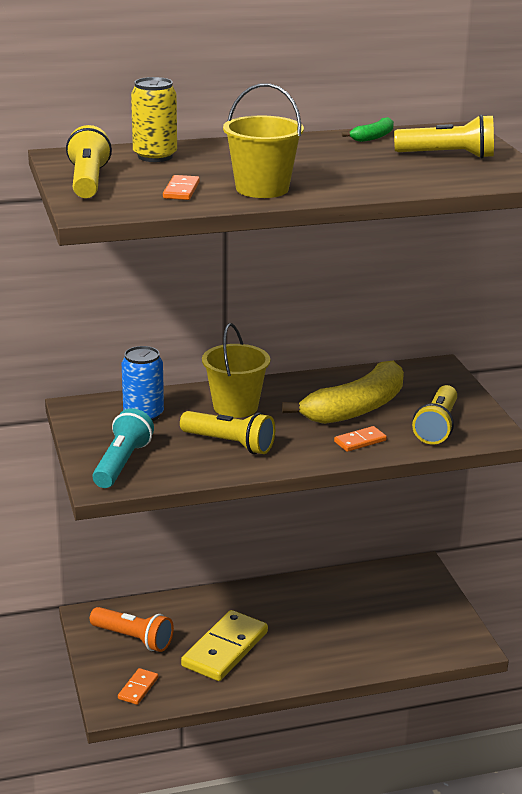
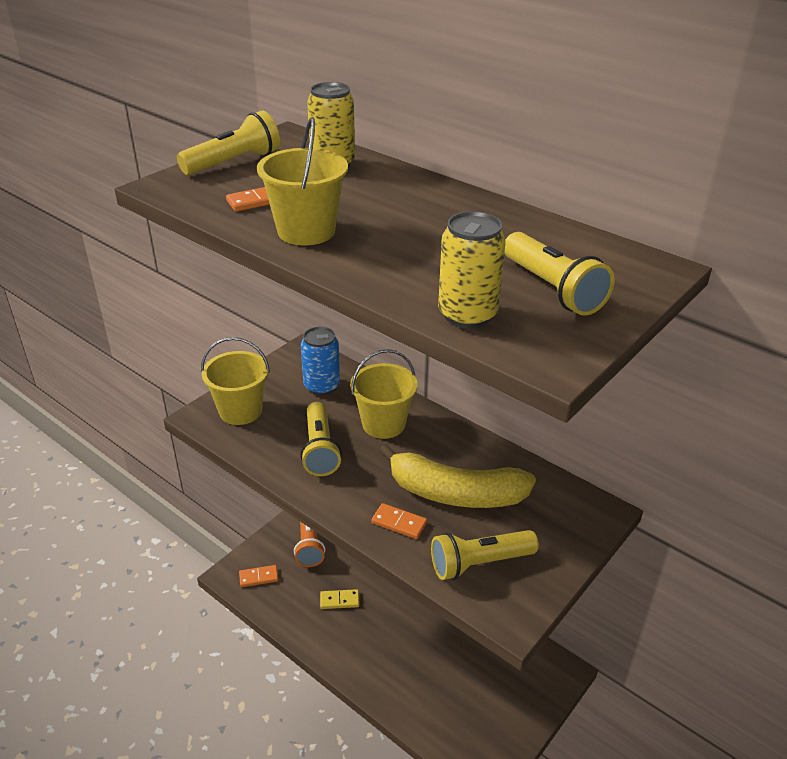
camera: 55 degrees right, 10 degrees up
turquoise flashlight [93,408,154,488] -> yellow bucket [201,337,270,425]
yellow domino [181,610,268,681] -> yellow domino [320,589,359,609], size x0.47
green banana [342,117,394,142] -> none
none -> yellow can [438,211,506,329]

